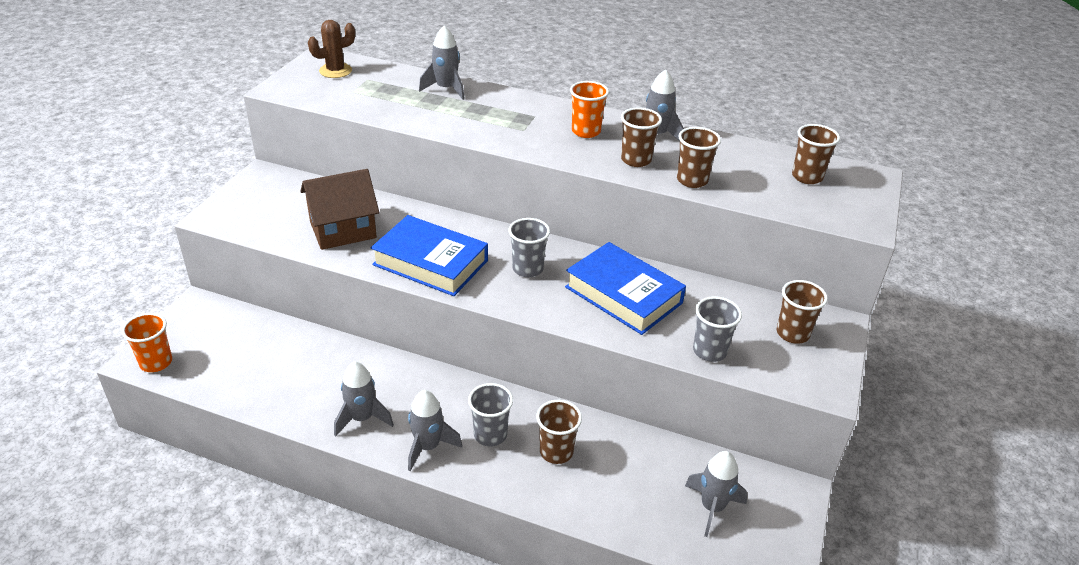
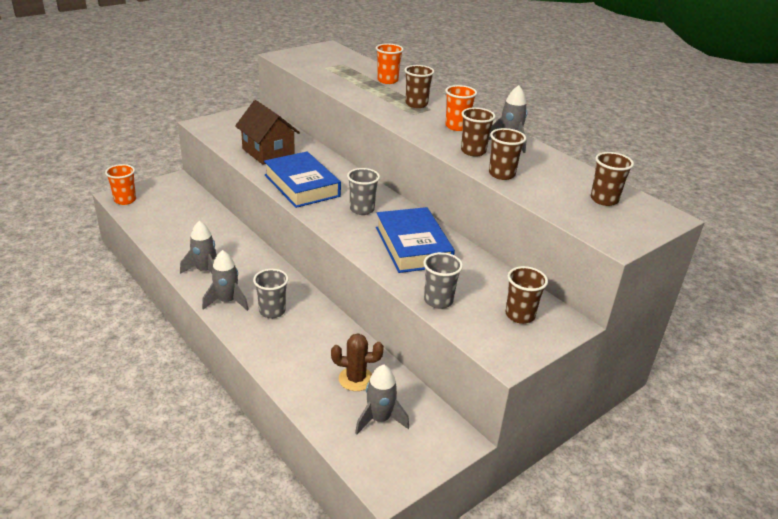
camera: 30 degrees right, 5 degrees down
brown house [300,169,379,250] -> brown house turned 45 degrees clockwise [235,100,300,165]
brown cactus [308,20,355,78] -> brown cactus moved to [331,333,384,391]
grey rocket [419,26,465,100] -> orange cup [376,43,404,84]
brown cup [536,400,582,464] -> brown cup moved to [404,65,434,108]

